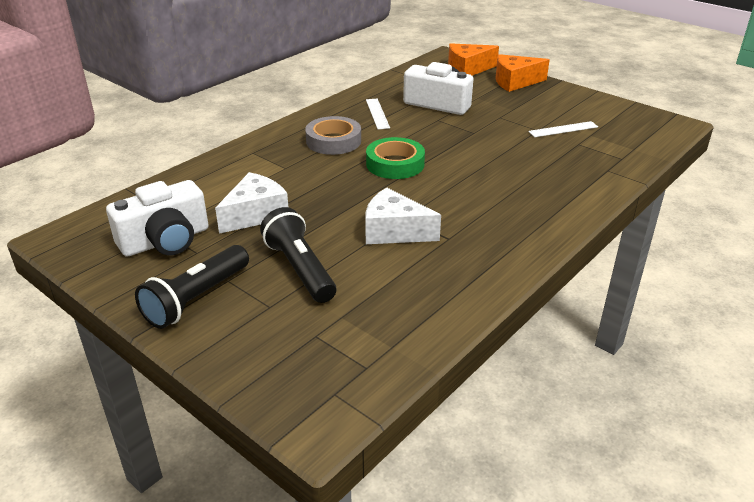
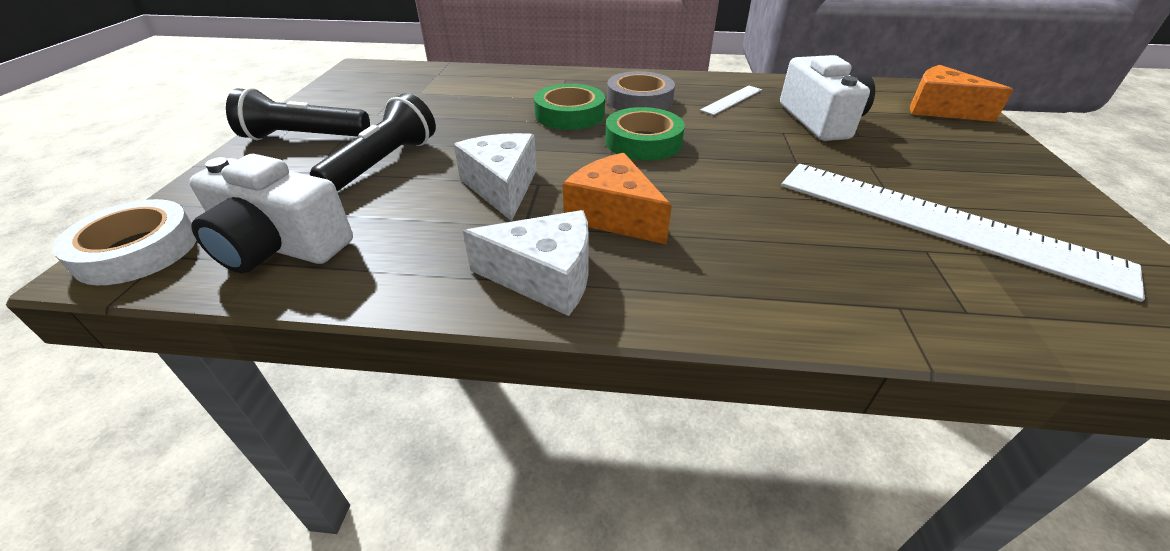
camera: 55 degrees right, 5 degrees up
white camera [106,180,209,257] -> white camera moved to [189,154,353,273]
white cheese [215,172,289,234] -> white cheese moved to [463,210,589,316]
orange cheese [495,54,550,92] -> orange cheese moved to [563,153,672,244]
white ruler [528,121,598,137] -> white ruler [781,164,1145,302], size x2.36
none -> white tape [52,199,197,285]
none -> green tape [534,84,605,130]

